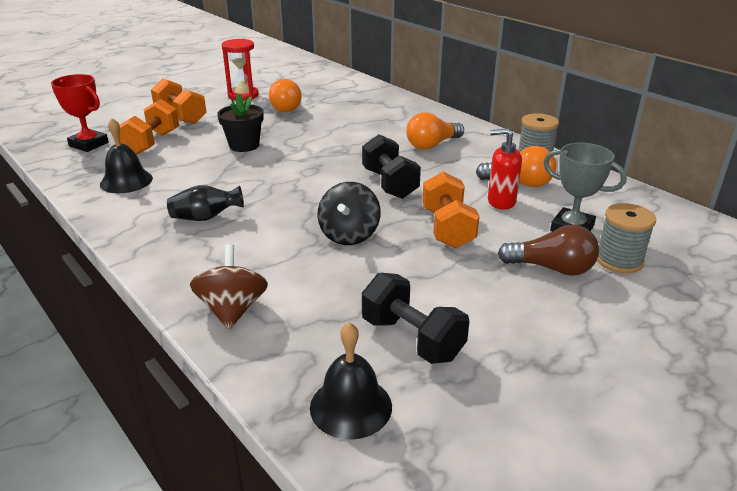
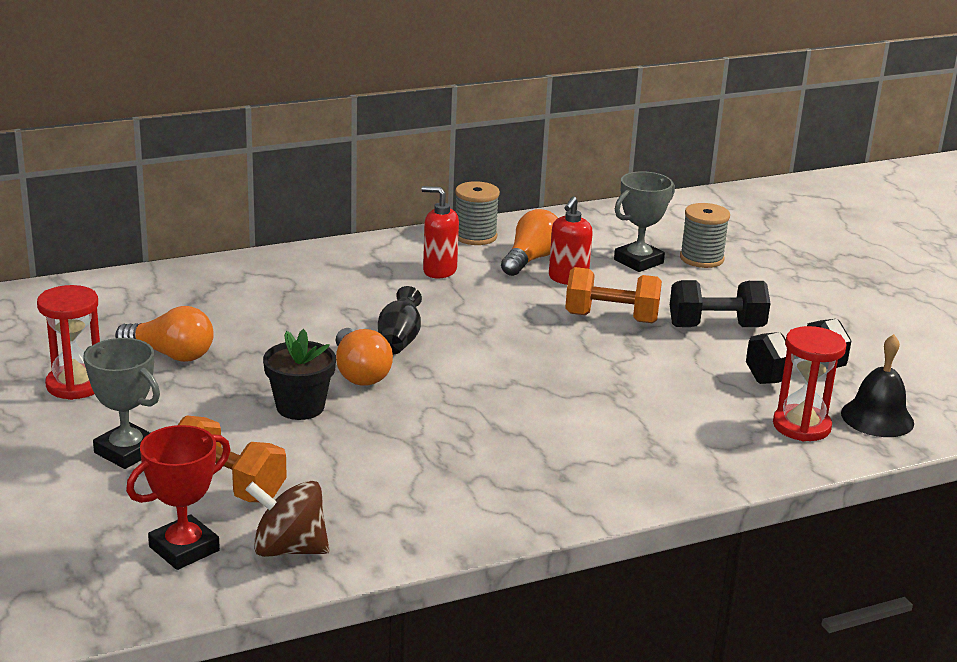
camera: 75 degrees left, 5 degrees down
black bell [100,118,153,193] -> none
orange dumbbell [151,78,207,124] -> grey trophy [83,338,160,469]
black vase [167,185,244,221] -> black vase moved to [378,286,422,354]
brown spinning top [190,244,268,330] -> brown spinning top moved to [245,481,329,557]
black spinning top [318,182,381,245] -> none
black dumbbell [362,134,421,199] -> black dumbbell moved to [670,280,770,327]
orange light bulb [406,112,464,149] -> orange light bulb moved to [336,328,393,386]
brown light bulb [498,225,599,276] -> none
none -> red soap dispenser [422,186,459,278]
none -> red hourglass [773,326,846,441]

